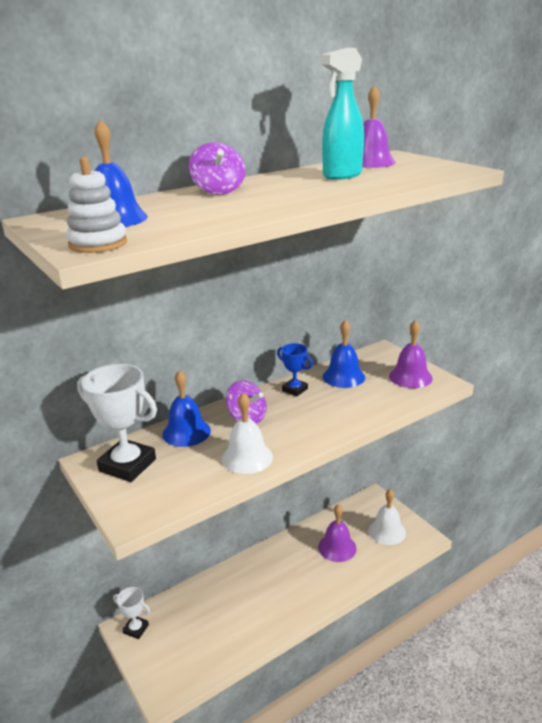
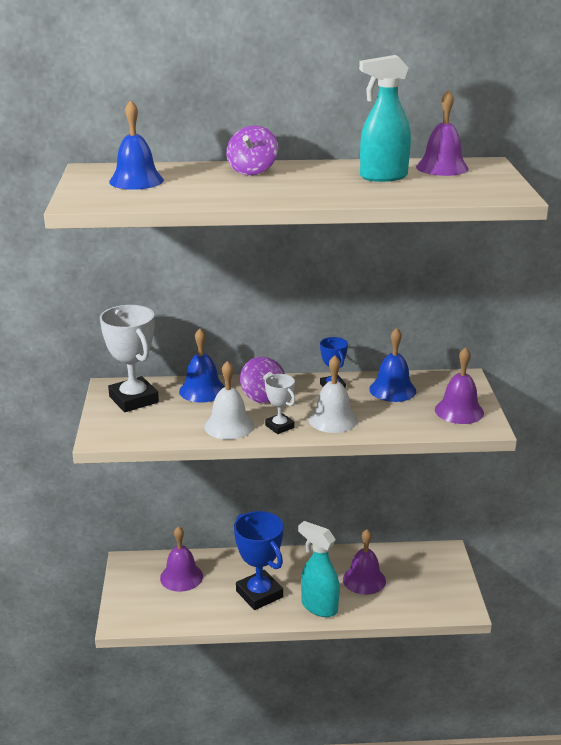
camera: 30 degrees right, 0 degrees up
white stacking toy [66,157,127,253] -> none
white trophy [113,587,150,639] -> white trophy moved to [265,374,295,434]
white bell [368,489,406,545] -> white bell moved to [308,355,358,433]
none -> purple bell [160,526,203,592]
none -> blue trophy [234,511,283,610]
none -> turquoise spray bottle [298,521,340,617]

